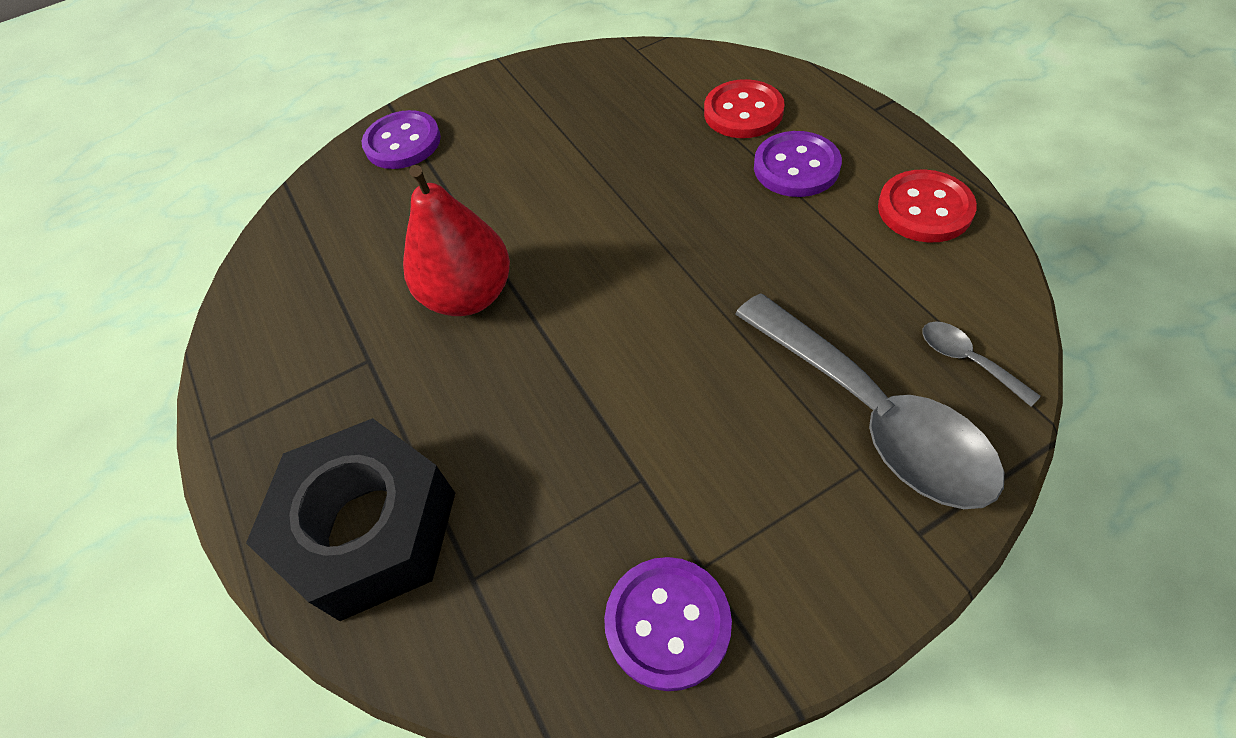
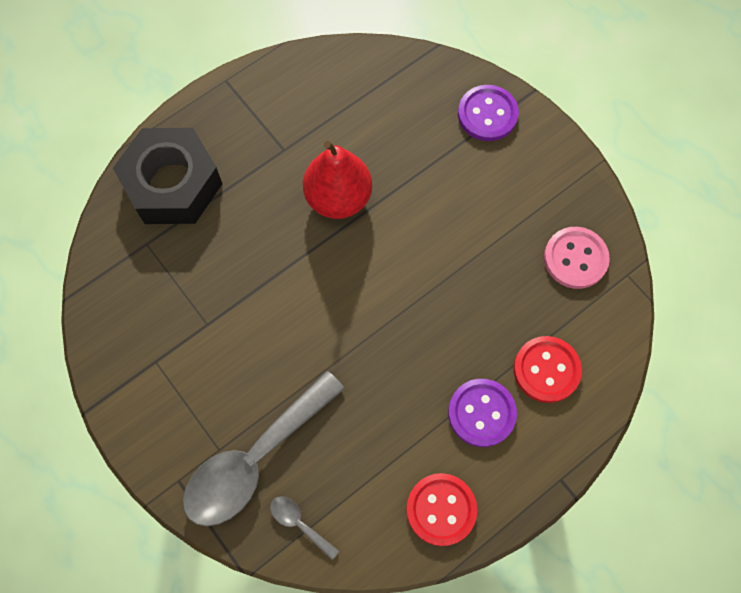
camera: 75 degrees right, 15 degrees up
purple button [604,557,732,691] -> none
grey spoon [922,322,1041,407] -> grey spoon turned 90 degrees counterclockwise [270,496,339,560]
none -> pink button [544,227,610,289]

